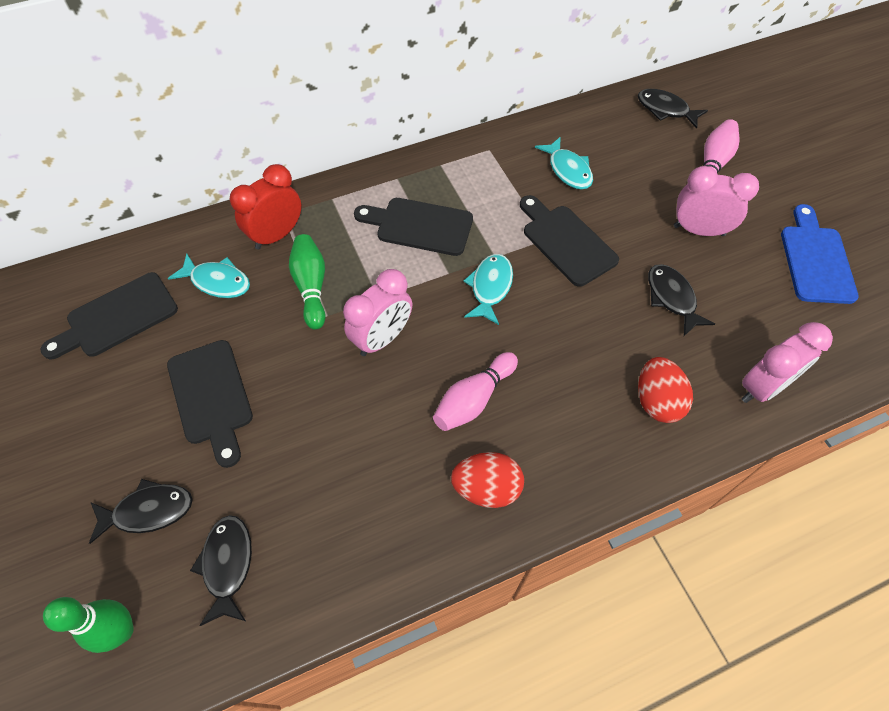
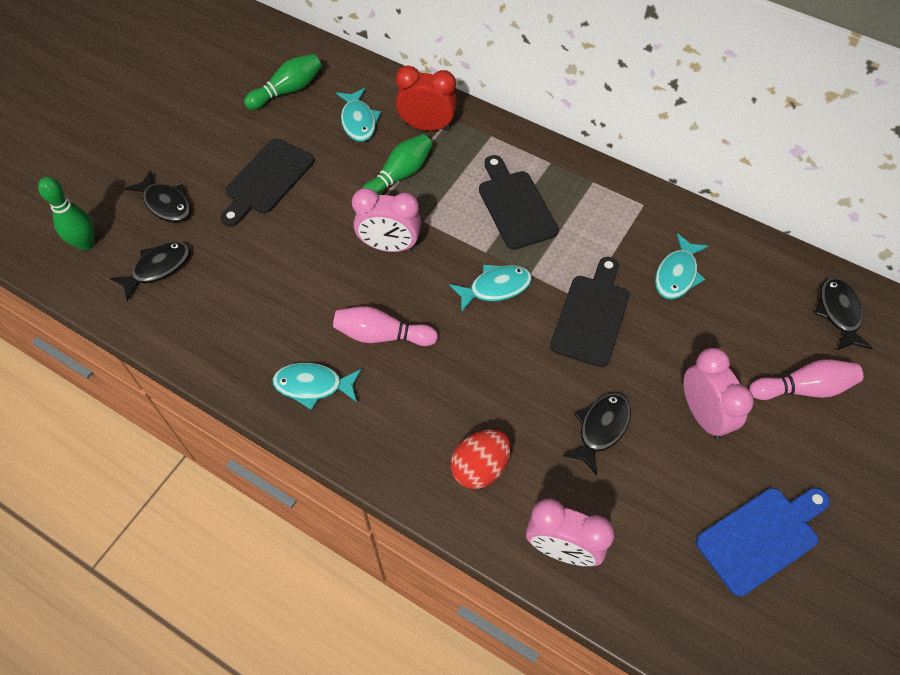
camera: 55 degrees right, 0 degrees up
black cutting board [40,272,178,359] -> green bowling pin [244,54,322,110]
red egg [451,452,524,508] -> turquoise fish [272,363,362,410]

